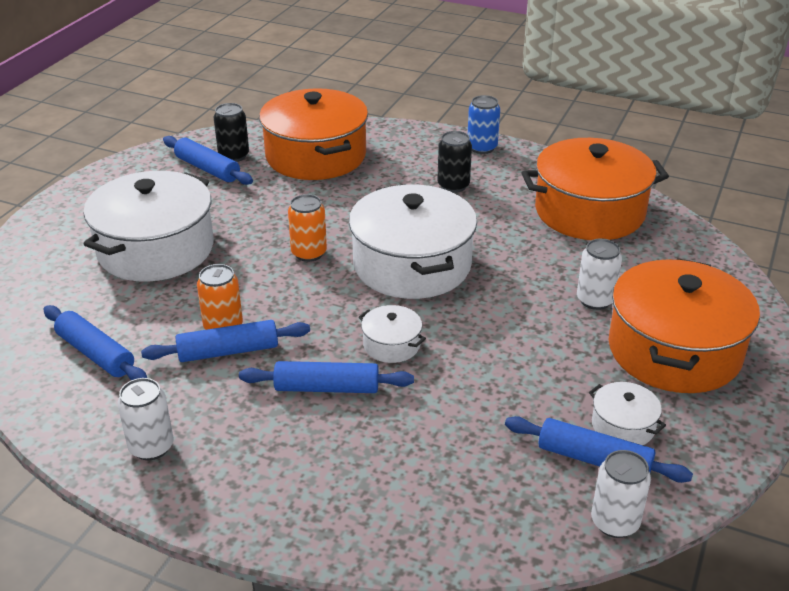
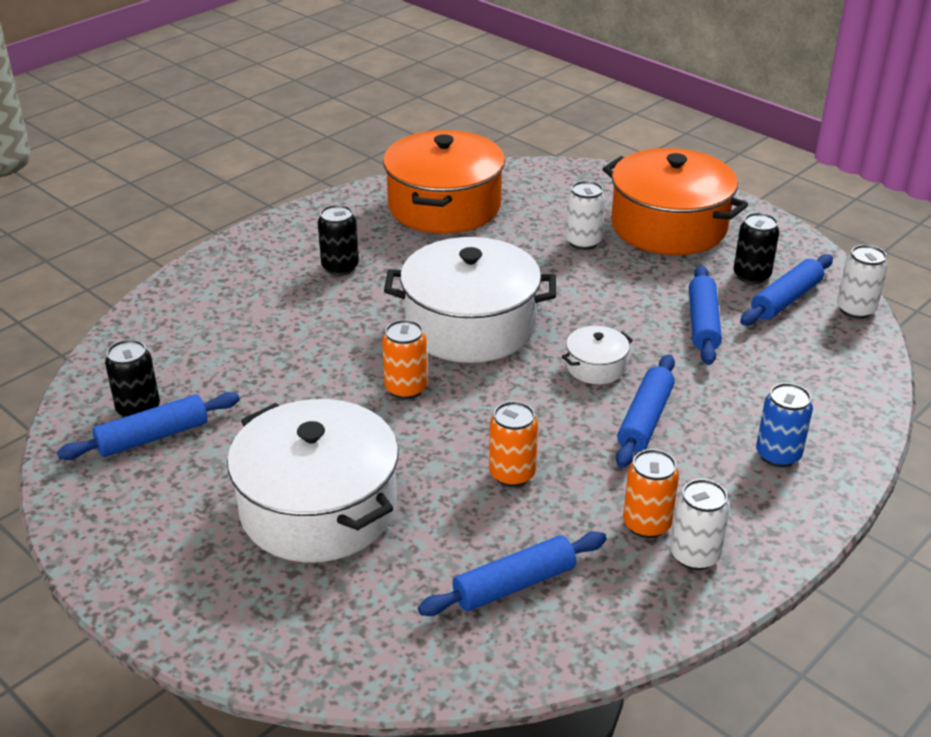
camera: 70 degrees left, 0 degrees up
blue rolling pin [141,320,310,362] -> blue rolling pin moved to [689,265,722,365]
orange pot [259,88,368,180] -> none
blue can [468,95,500,154] -> blue can moved to [756,383,813,467]
white pot [589,382,666,445] -> black can [733,213,779,284]
none -> orange can [623,449,679,538]

